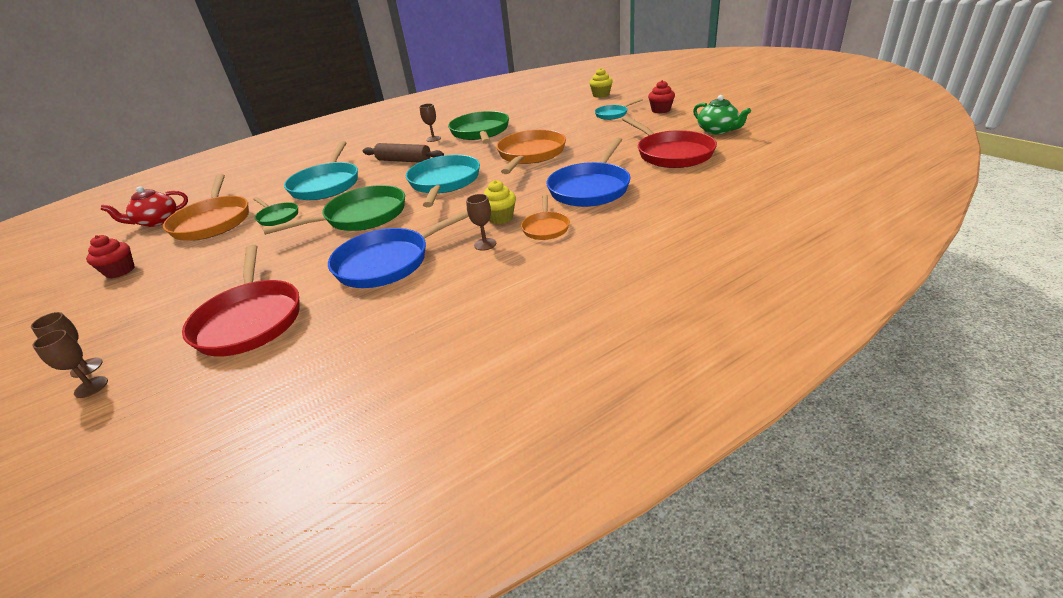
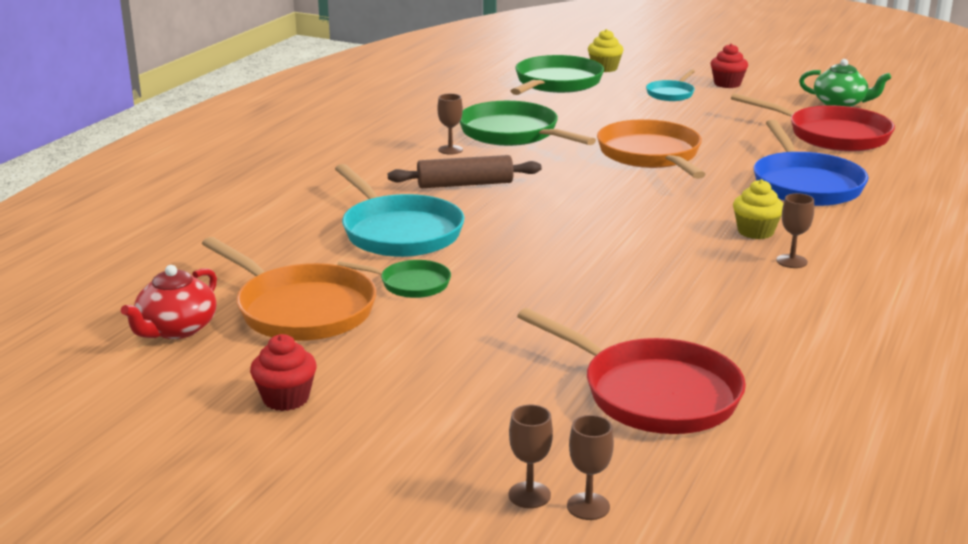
camera: 35 degrees left, 10 degrees down
green pan [262,185,405,235] -> green pan moved to [511,55,604,95]
blue pan [328,210,469,288] -> none
turquoise pan [406,155,480,207] -> none
orange pan [521,194,570,240] -> none

